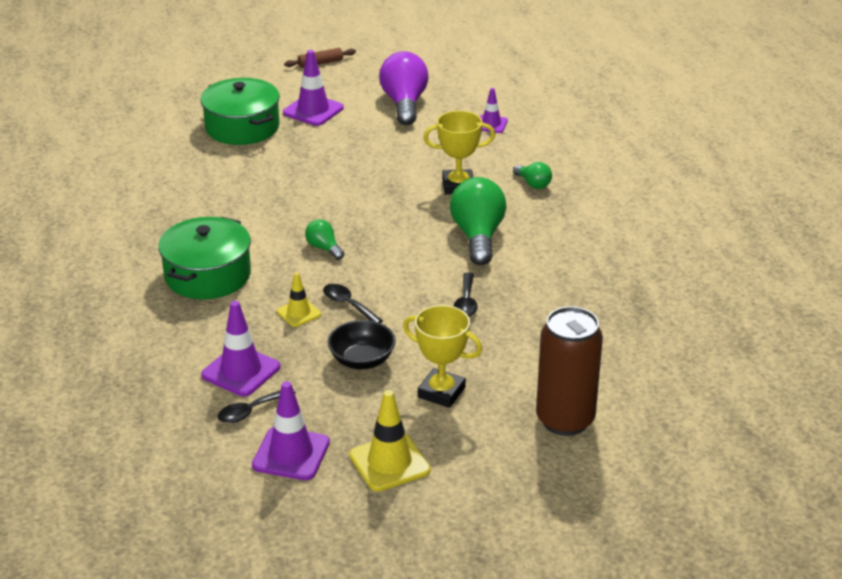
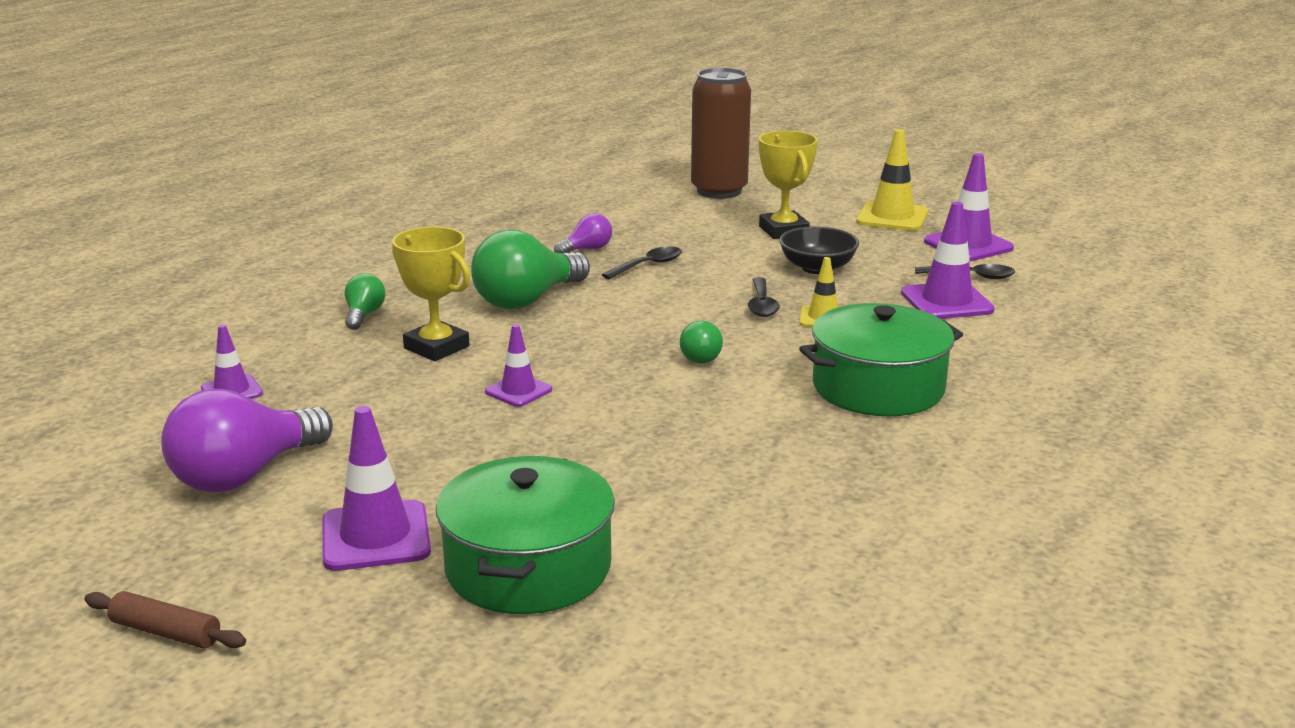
camera: 135 degrees left, 10 degrees down
none -> purple traffic cone [485,324,552,407]
none -> purple light bulb [554,213,612,253]

